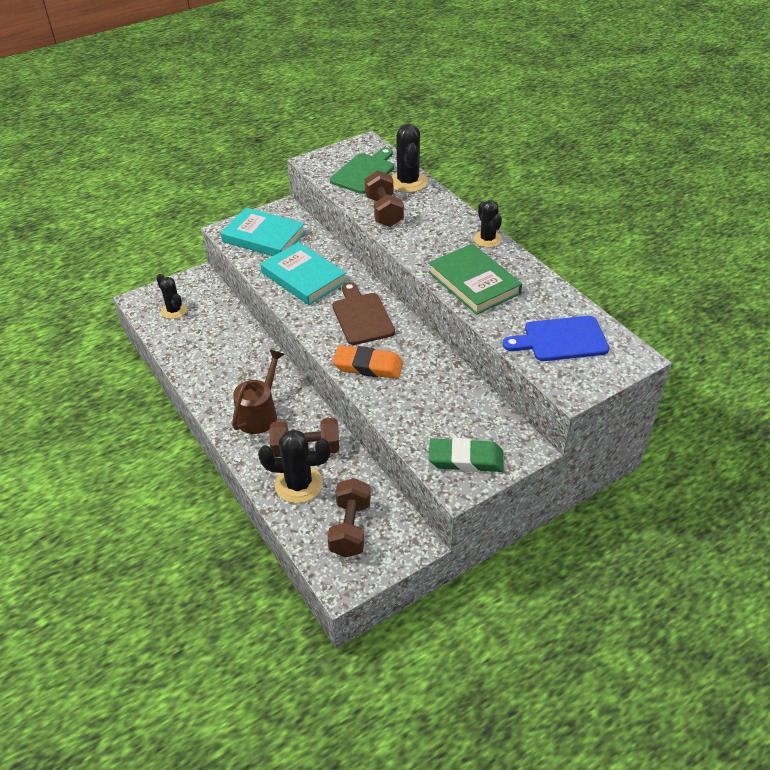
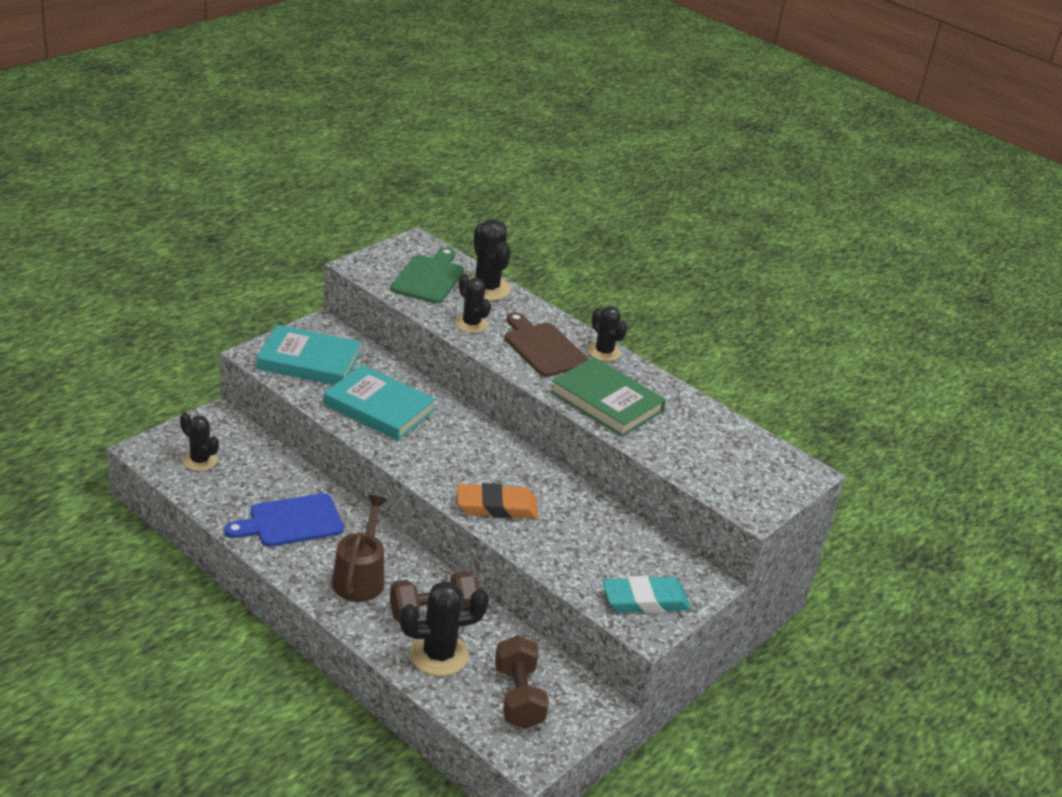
camera: 20 degrees left, 10 degrees down
brown cutting board [333,282,395,345] -> brown cutting board moved to [505,312,589,377]
brown dumbbell [365,170,404,227] -> black cactus [455,274,491,333]
green eraser [429,438,504,472] -> turquoise eraser [602,576,691,613]
blue cutting board [503,316,609,361] -> blue cutting board moved to [225,493,344,547]

